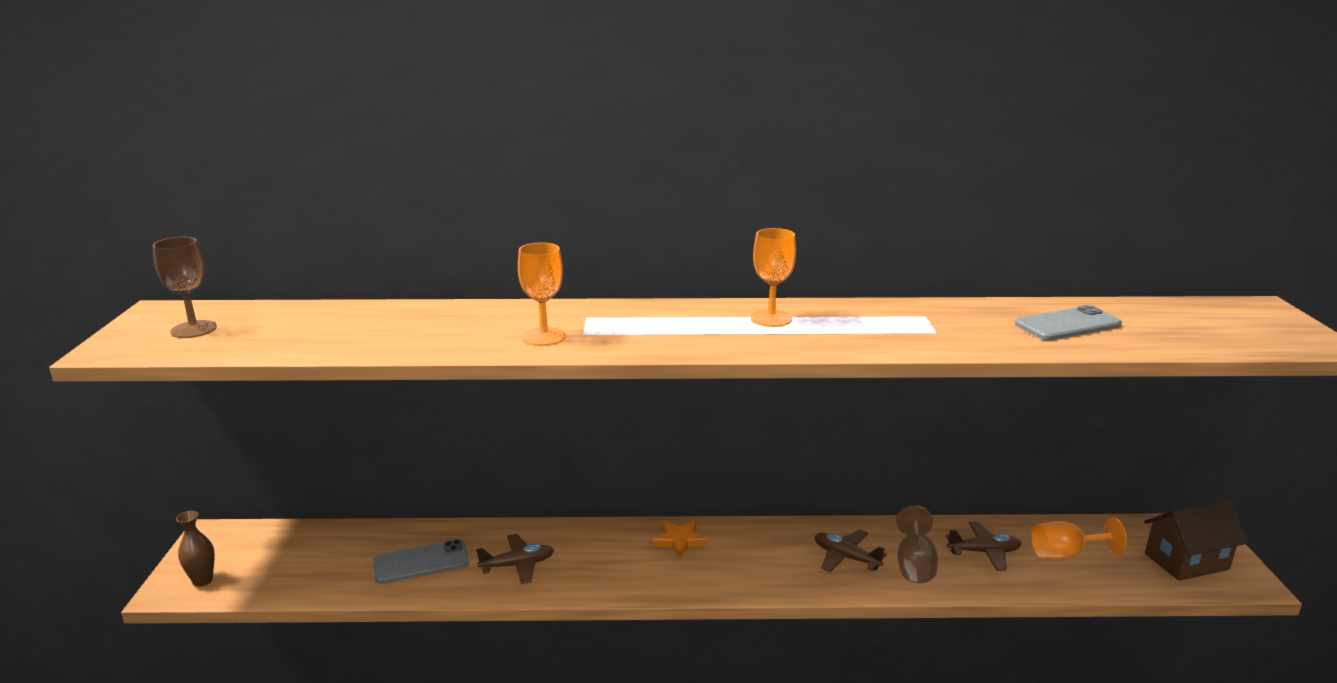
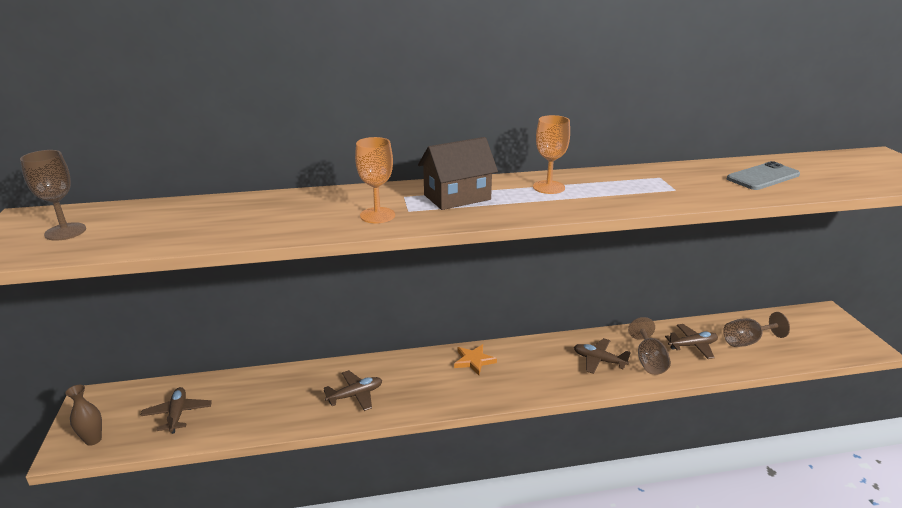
camera: 10 degrees left, 5 degrees up
grey phone [374,539,469,584] -> none
orange goblet [1031,517,1127,560] -> brown goblet [723,312,790,347]
brown house [1144,500,1247,581] -> brown house moved to [418,137,498,210]
none -> brown plane [140,387,212,434]

